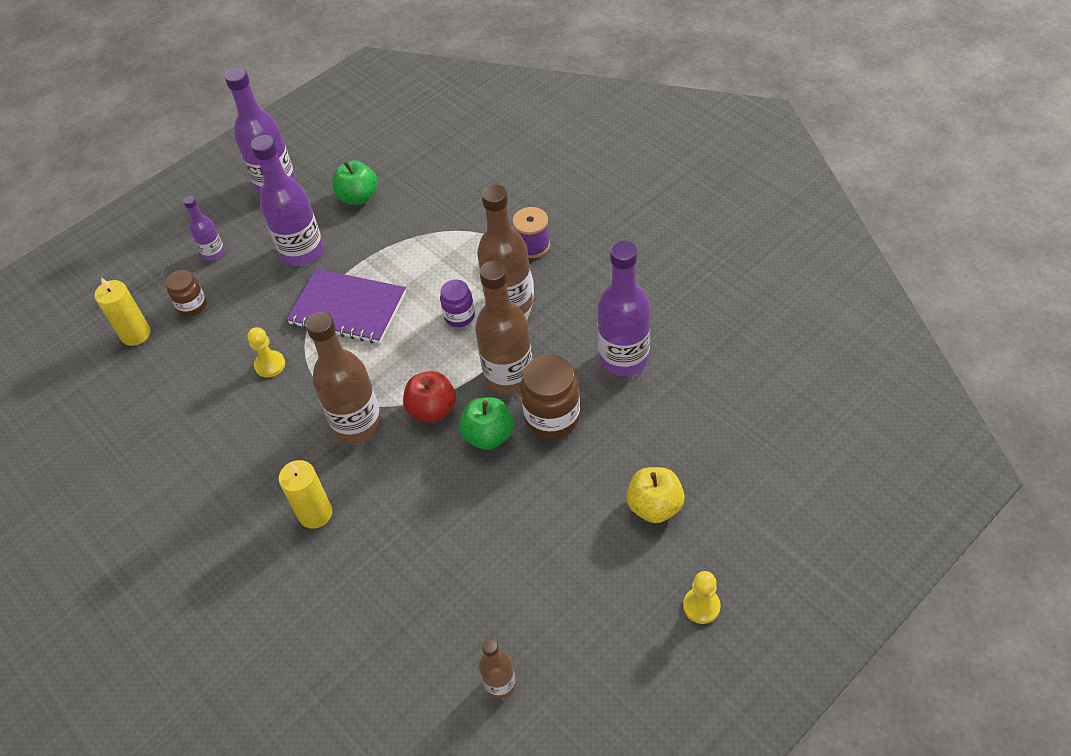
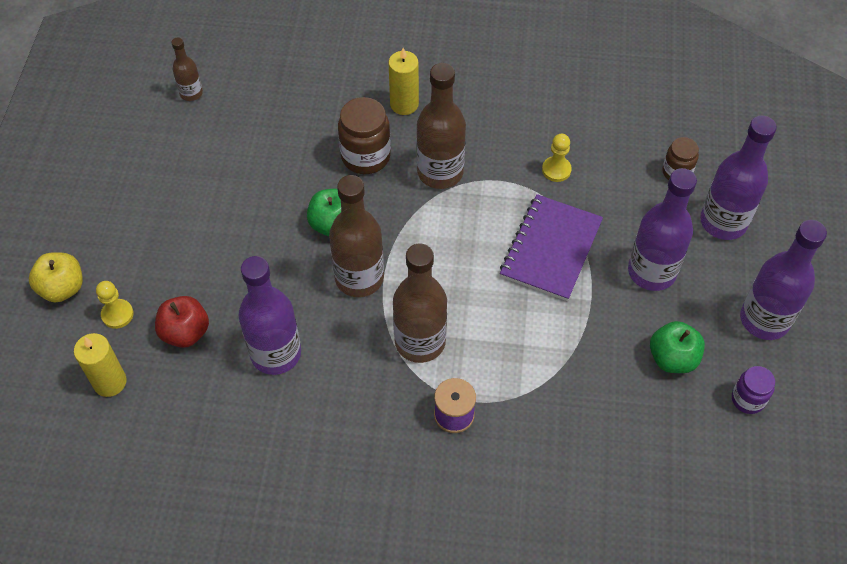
camera: 135 degrees right, 5 degrees up
yellow candle [94,278,151,346] -> yellow candle moved to [74,333,127,397]
purple bottle [183,196,225,261] -> purple bottle [700,115,777,240], size x1.91
purple notebook [287,269,406,344] -> purple notebook turned 45 degrees counterclockwise [500,194,603,301]
red apple [403,371,456,423] -> red apple moved to [155,296,209,348]
purple jar [440,279,475,327] -> purple jar moved to [732,366,775,414]
brown jar [520,355,580,439] -> brown jar moved to [338,97,391,174]
yellow apple [626,467,685,523] -> yellow apple moved to [29,252,83,303]
yellow pawn [683,571,721,624] -> yellow pawn moved to [96,281,134,329]

